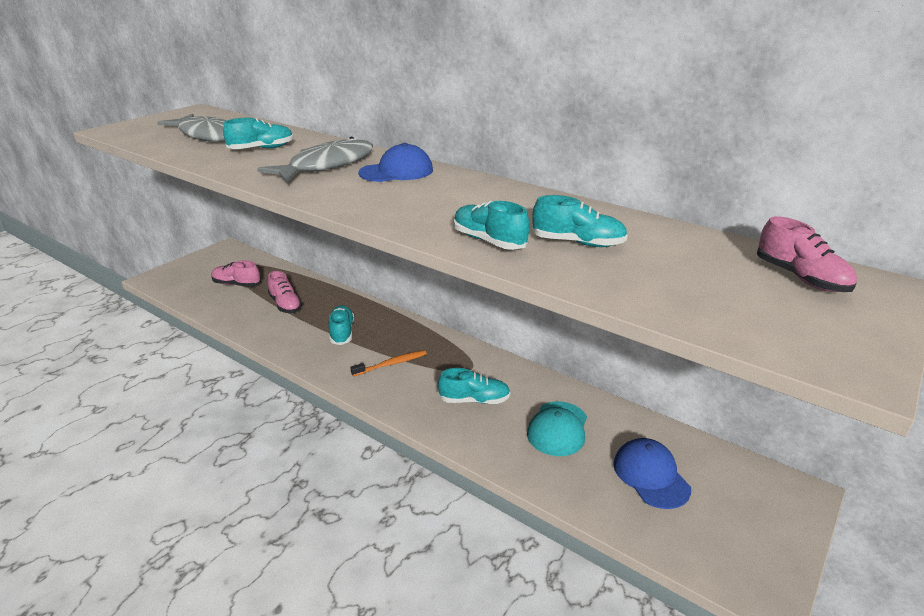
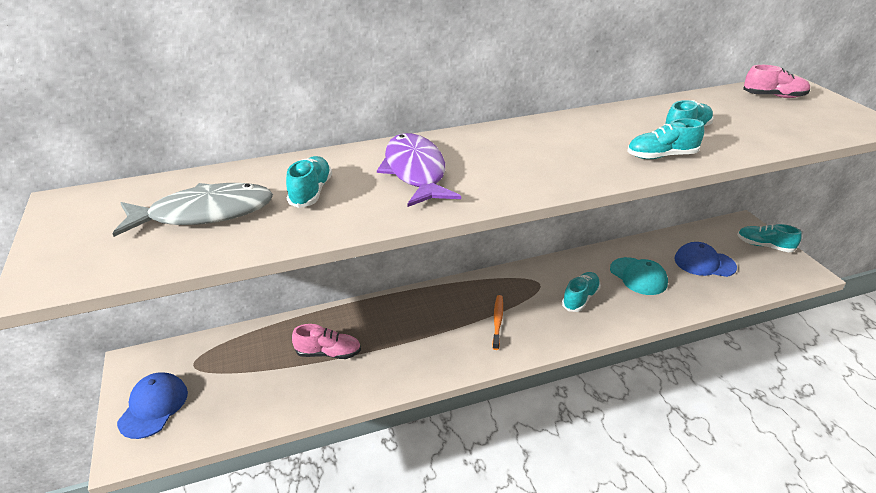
camera: 55 degrees left, 5 degrees up
pink shoe [211,261,261,287] -> none
grey fish [257,137,373,182] -> purple fish [377,133,461,207]
turquoise shoe [328,305,354,345] -> turquoise shoe moved to [737,224,802,252]
blue cap [358,143,433,182] -> blue cap moved to [117,372,188,439]

